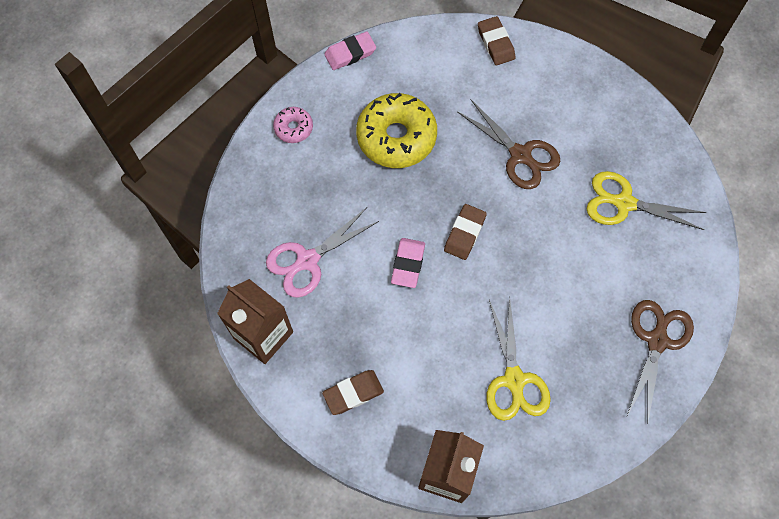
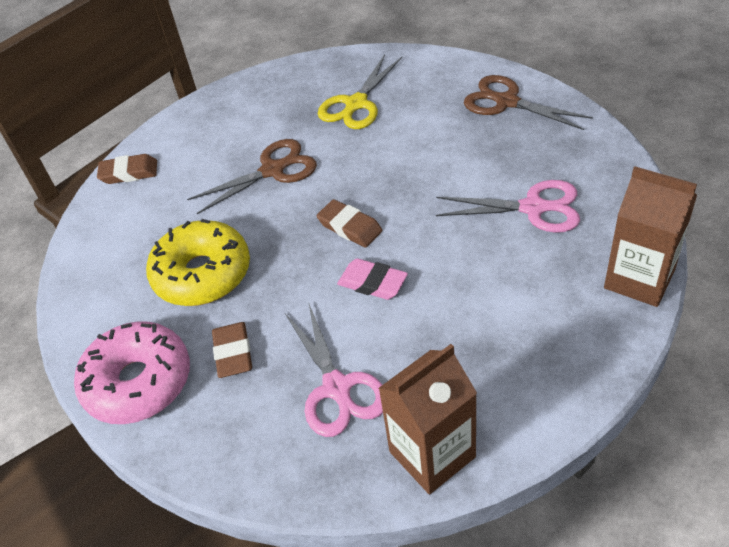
camera: 70 degrees left, 20 degrees down
pink donut [273,107,313,143] -> pink donut [74,321,190,424], size x2.03
brown eraser [322,370,384,415] -> brown eraser moved to [212,322,252,378]
pink eraser [324,32,376,70] -> none
yellow scissors [486,297,551,421] -> pink scissors [436,180,580,233]

